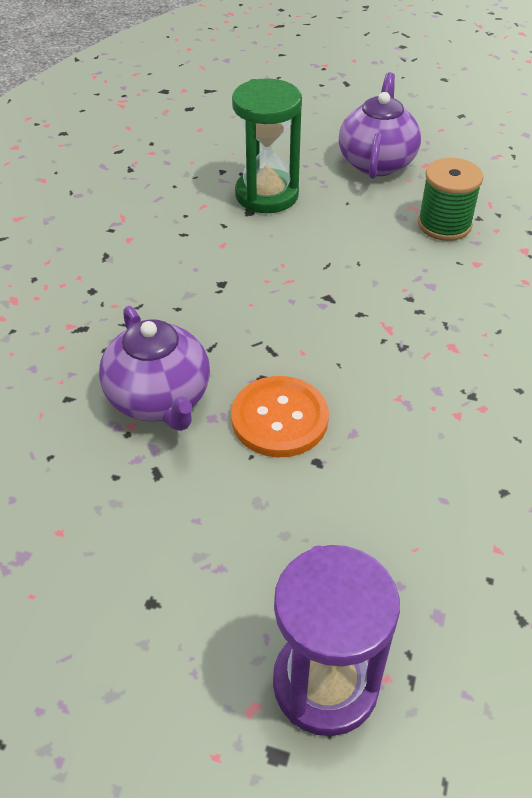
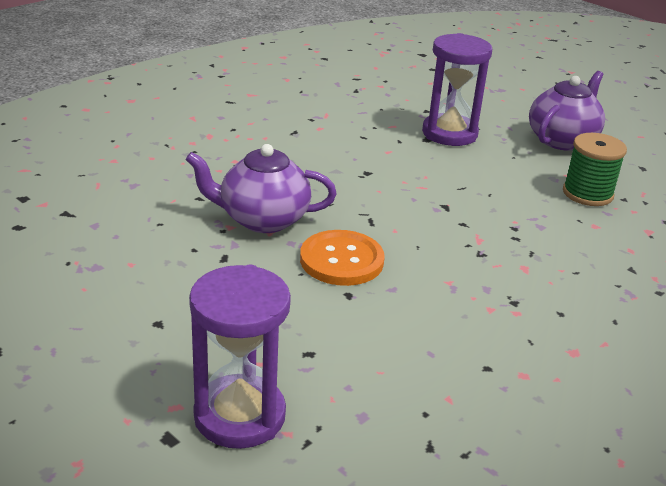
camera: 25 degrees right, 15 degrees down
purple teapot [99,306,210,431] -> purple teapot turned 90 degrees clockwise [185,144,336,233]
green hourglass [232,78,302,213] -> purple hourglass [422,33,492,146]

